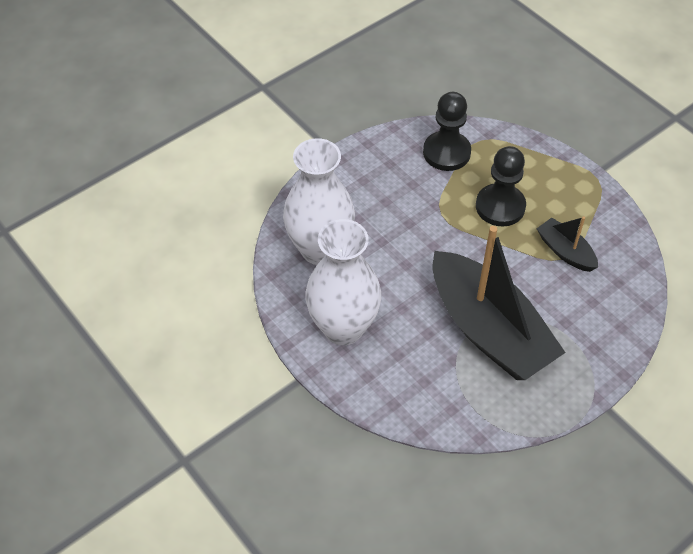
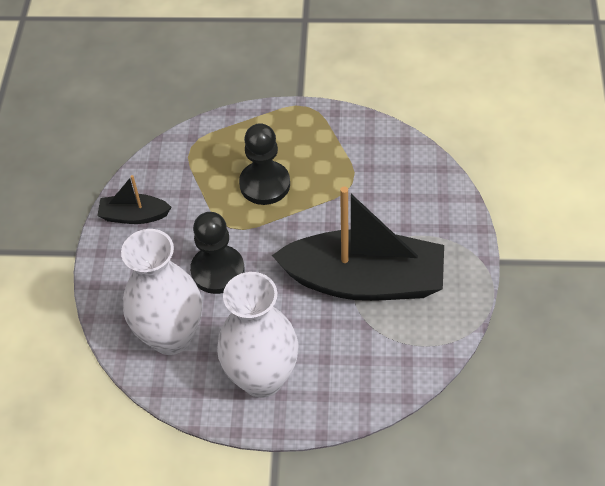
camera: 45 degrees left, 0 degrees up
black pawn [423,92,471,171] -> black pawn moved to [190,212,245,294]
black boat [537,216,598,272] -> black boat moved to [97,175,171,224]

